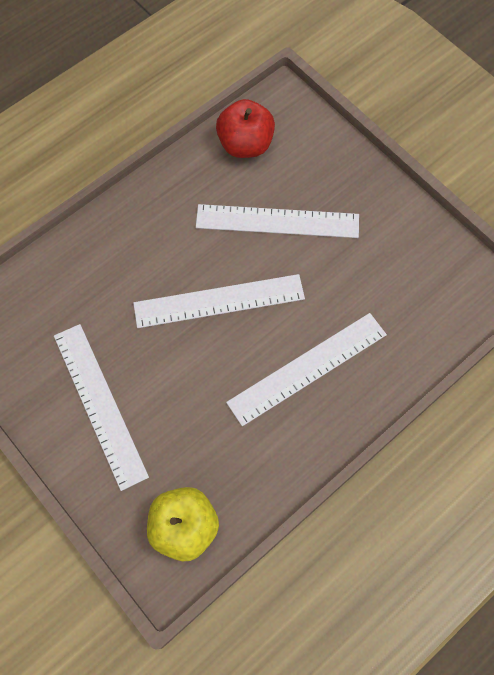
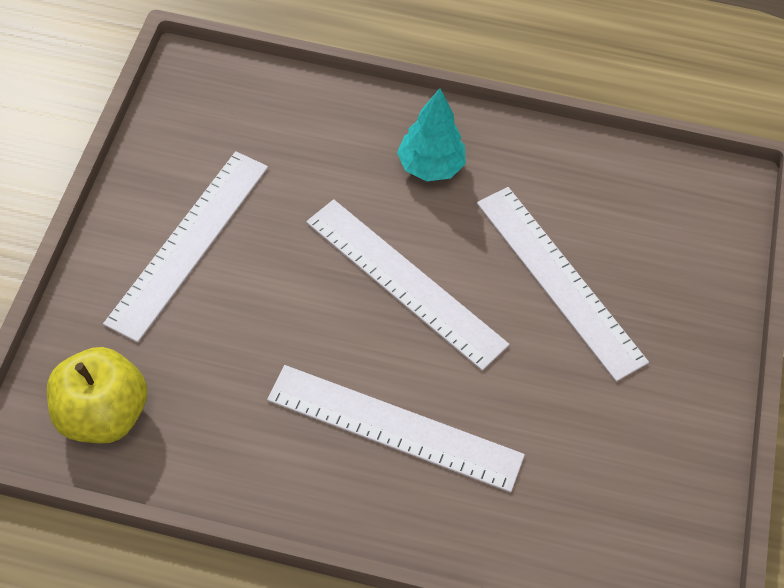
camera: 50 degrees right, 10 degrees down
red apple [216,99,275,158] -> none
none -> turquoise tree [397,88,466,181]

